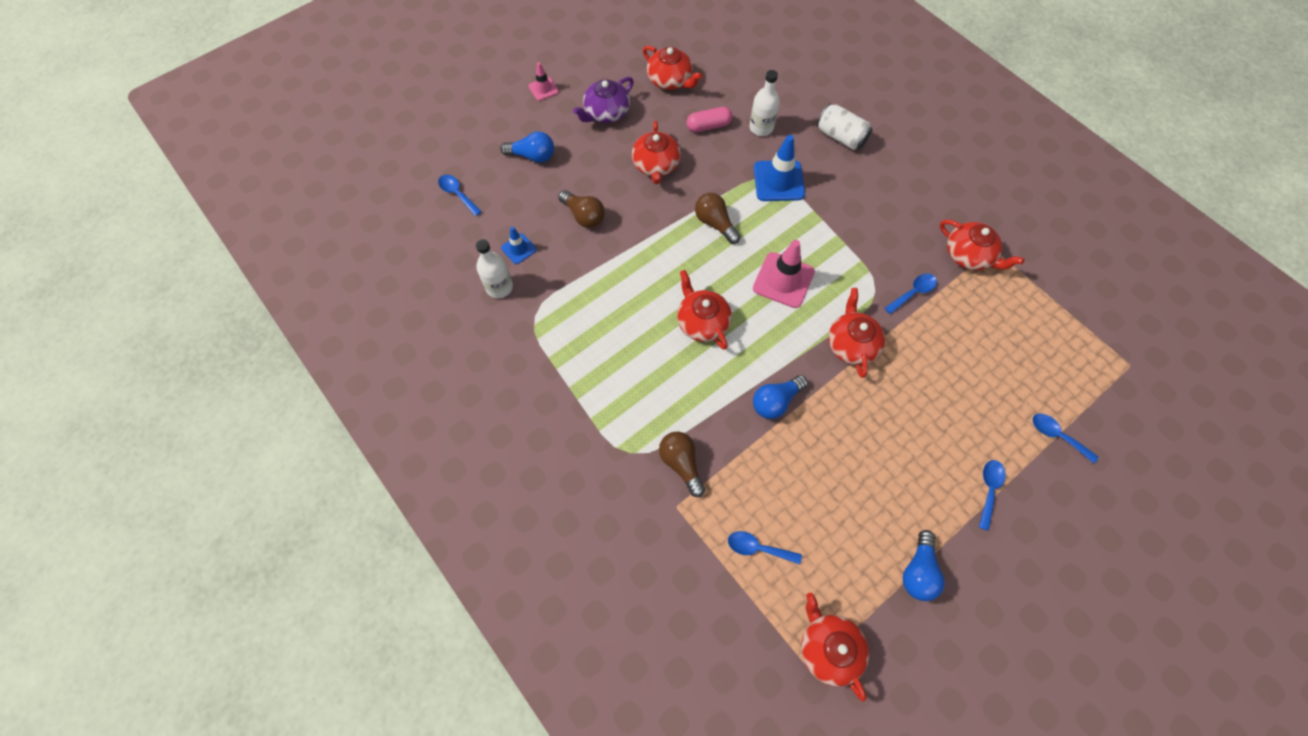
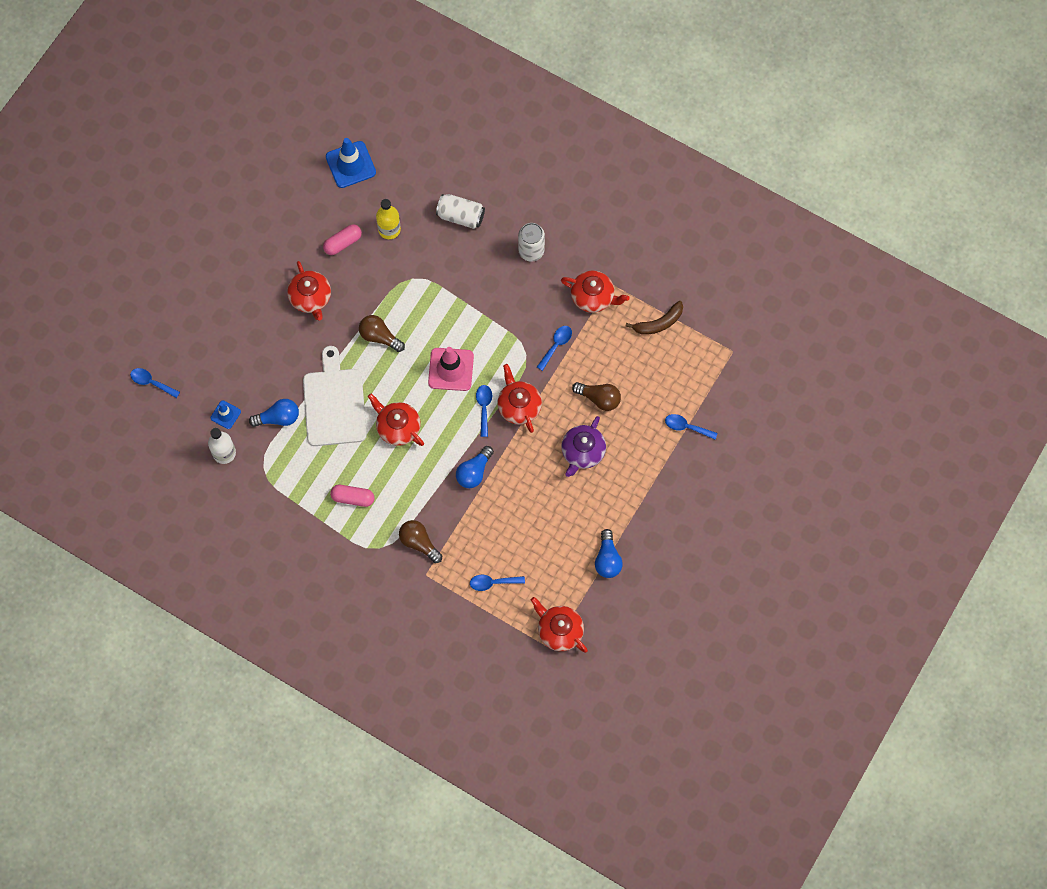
camera: 20 degrees left, 5 degrees up
blue light bulb [500,132,554,163] -> blue light bulb moved to [249,399,299,427]
pink traffic cone [528,62,559,101] -> none
brown light bulb [558,190,605,228] -> brown light bulb moved to [572,382,621,411]
purple teapot [573,77,634,123] -> purple teapot moved to [561,416,606,477]
red teapot [643,46,702,90] -> none
white bottle [749,70,780,136] -> yellow bottle [376,199,401,239]
blue traffic cone [754,135,805,201] -> blue traffic cone moved to [326,138,376,188]
blue spoon [979,460,1006,531] -> blue spoon moved to [476,385,492,437]
none -> white cutting board [303,346,367,446]
none -> pink capsule [330,485,375,507]
none -> white can [518,223,545,262]
none -> brown banana [625,301,683,335]

